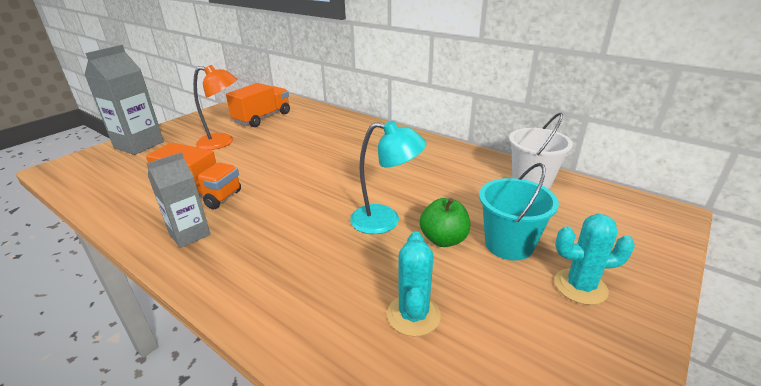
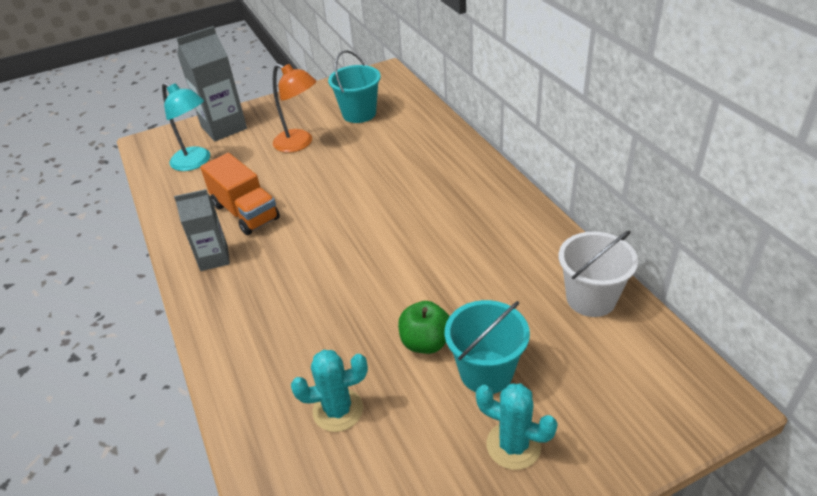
camera: 30 degrees right, 10 degrees up
orange truck [226,83,290,127] -> turquoise bucket [328,50,381,123]
turquoise lamp [350,121,426,234] -> turquoise lamp moved to [162,82,210,171]
turquoise cactus [387,231,441,337] -> turquoise cactus turned 45 degrees clockwise [291,350,368,432]

